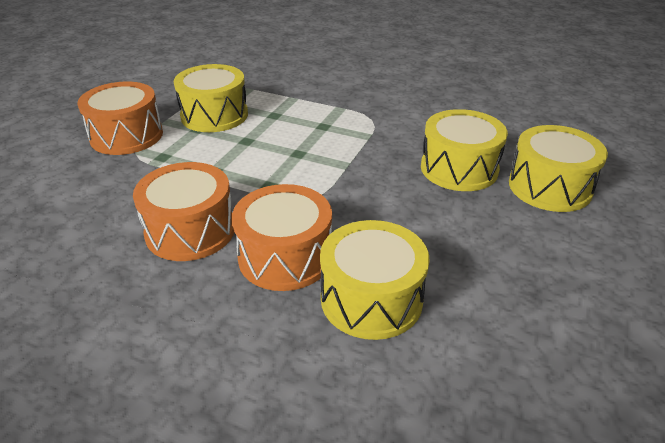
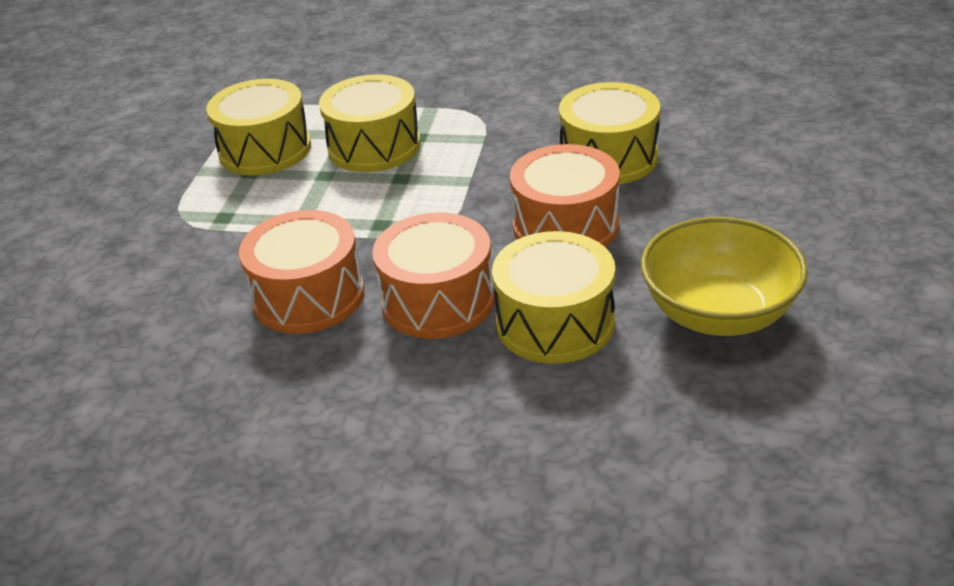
camera: 10 degrees left, 0 degrees up
orange drum [78,81,163,155] -> orange drum moved to [510,144,620,247]
yellow drum [509,125,608,212] -> yellow drum moved to [319,74,421,172]
none -> yellow bowl [641,217,808,336]

